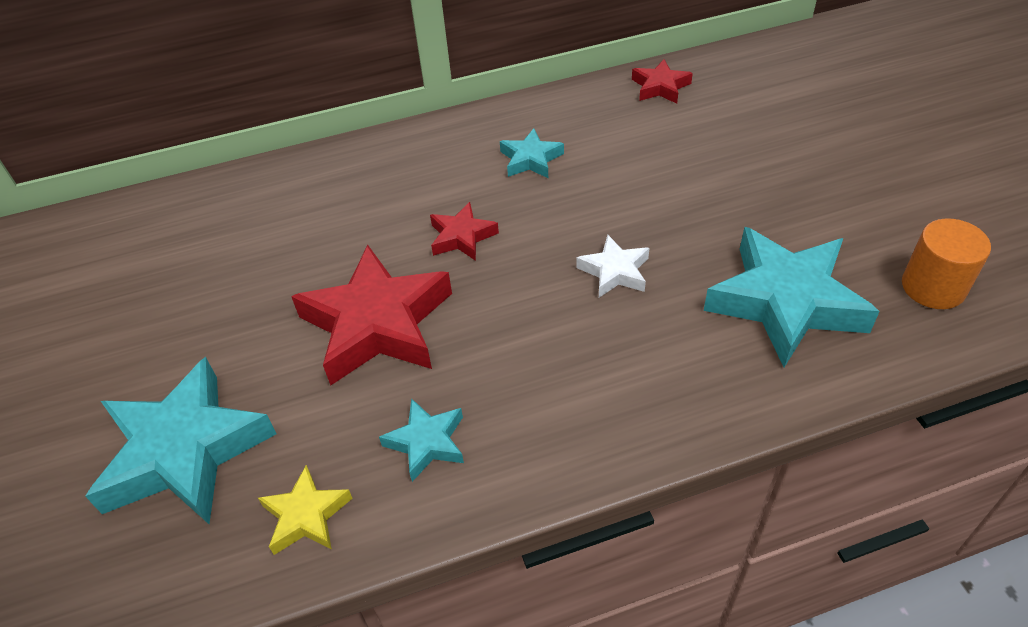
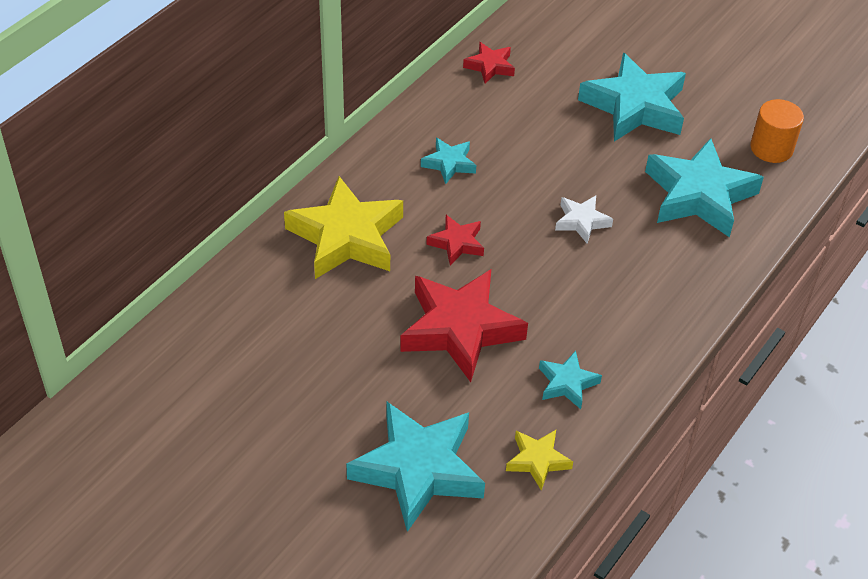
camera: 40 degrees left, 0 degrees up
none -> yellow star [284,176,403,279]
none -> turquoise star [578,53,686,142]

